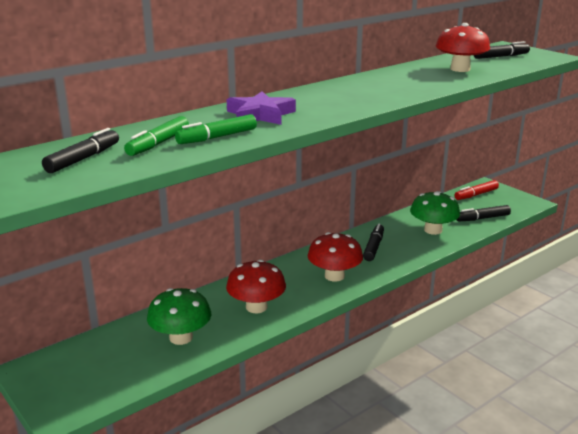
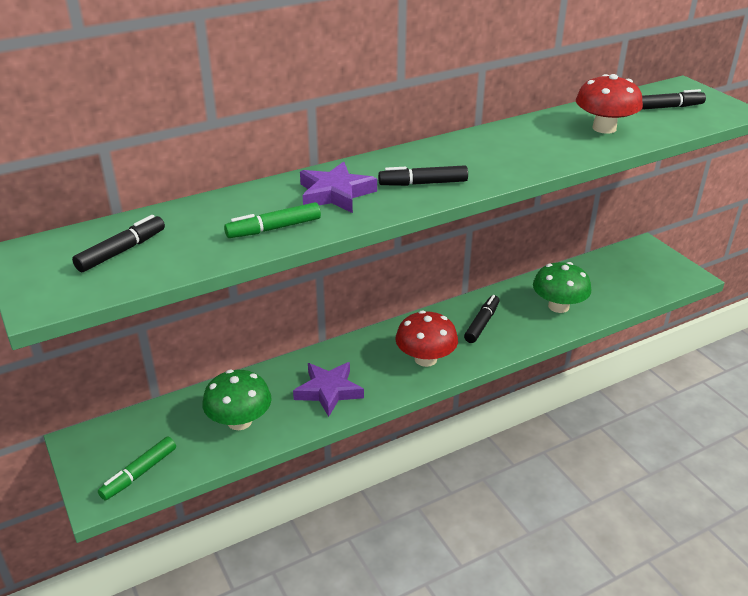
camera: 10 degrees right, 10 degrees up
green marker [124,116,189,156] -> green marker moved to [98,437,176,501]
red mushroom [226,260,286,313] -> purple star [293,362,364,417]
red marker [454,180,499,200] -> none
black marker [456,205,511,221] -> black marker moved to [378,165,468,186]

